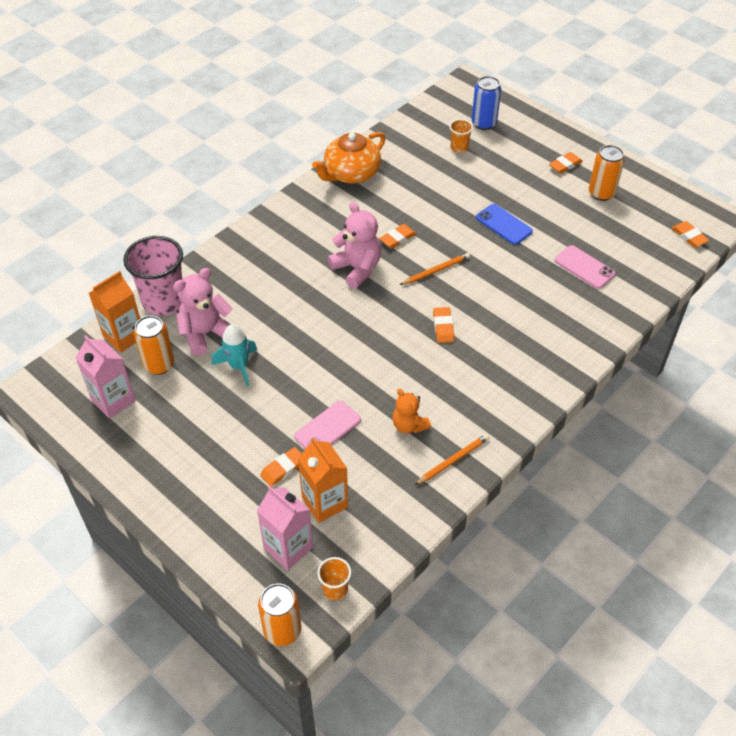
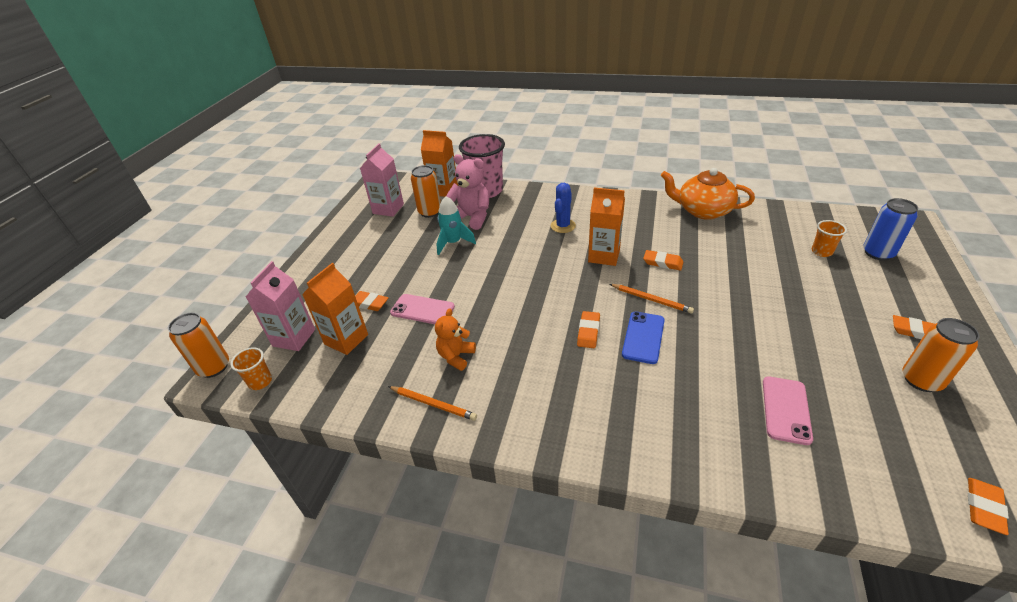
camera: 65 degrees right, 10 degrees down
pink teddy bear [328,202,381,289] -> orange carton [588,188,625,266]
orange eraser [433,307,454,343] -> orange eraser turned 45 degrees counterclockwise [577,311,600,348]
blue phone [476,204,533,245] -> blue phone moved to [622,312,664,364]
none -> blue cactus [551,183,576,233]

